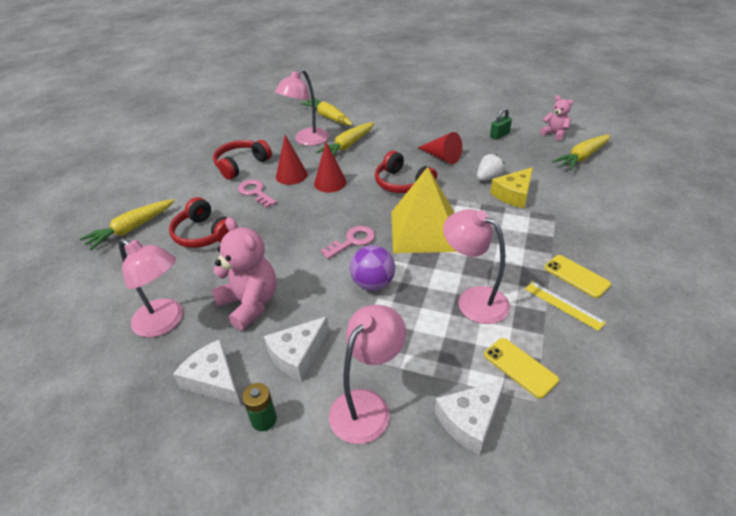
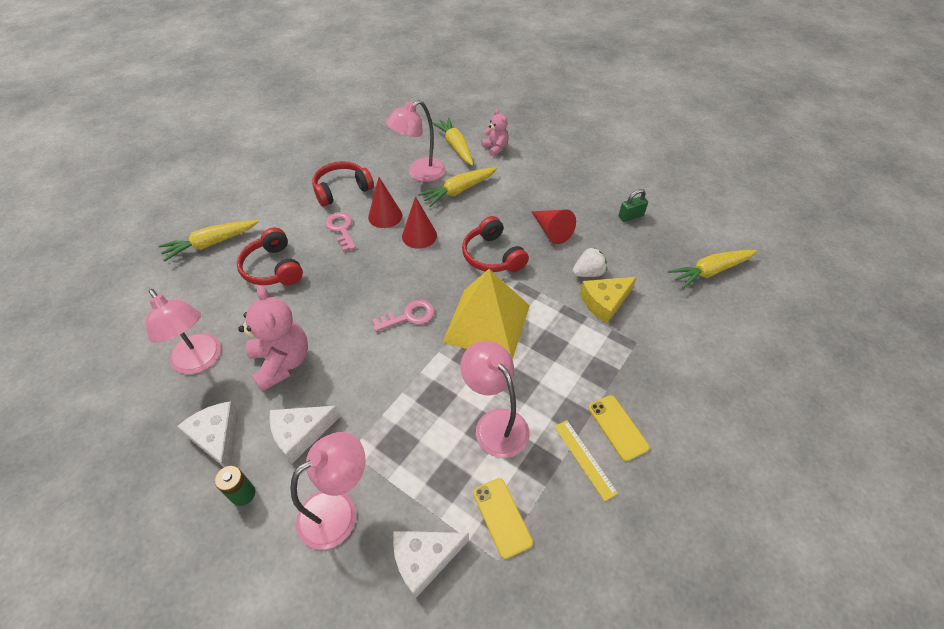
camera: 15 degrees right, 10 degrees up
purple ball [350,245,395,291] -> none
pink teddy bear [540,96,574,141] -> pink teddy bear moved to [481,109,509,156]

